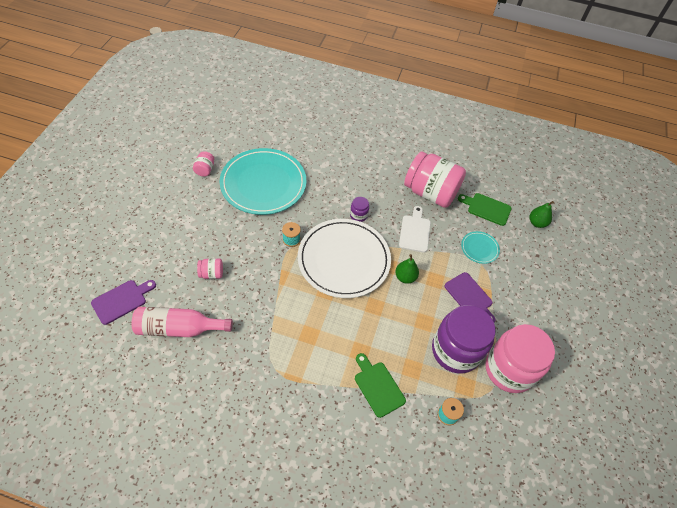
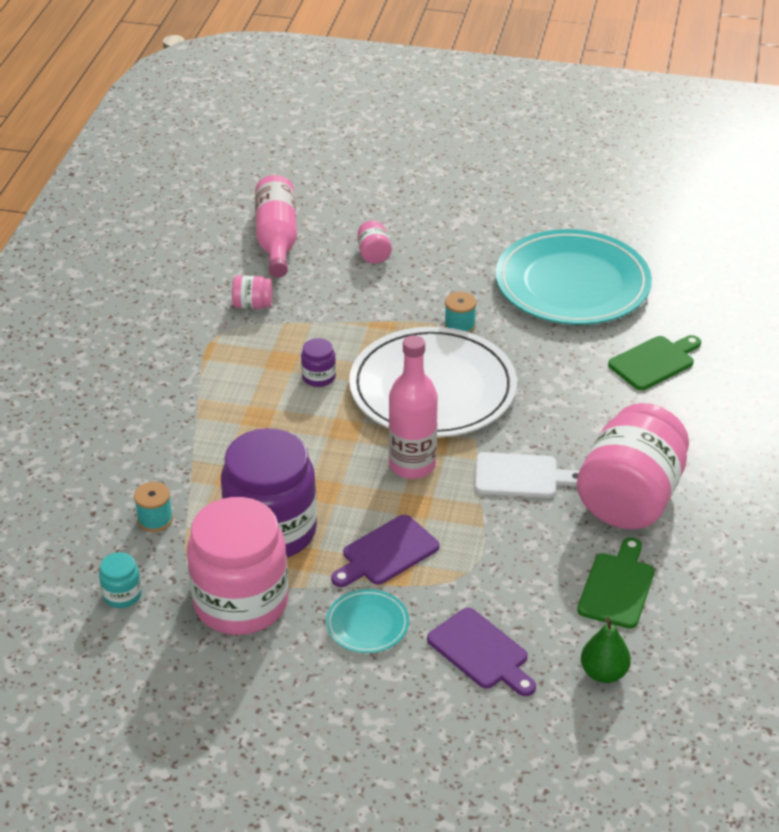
camera: 90 degrees right, 15 degrees down
purple cutting board [91,280,156,325] -> purple cutting board moved to [427,608,536,696]
pink jar [193,151,214,177] -> pink jar moved to [232,275,273,309]
purple jar [350,197,369,222] -> purple jar moved to [301,338,336,387]
green cutting board [355,353,406,418] -> green cutting board moved to [608,335,701,390]
green pear [395,254,419,284] -> pink bottle [389,335,438,479]
turquoise plate [461,231,500,264] -> turquoise plate moved to [326,589,409,653]
none -> turquoise jar [99,552,142,608]

